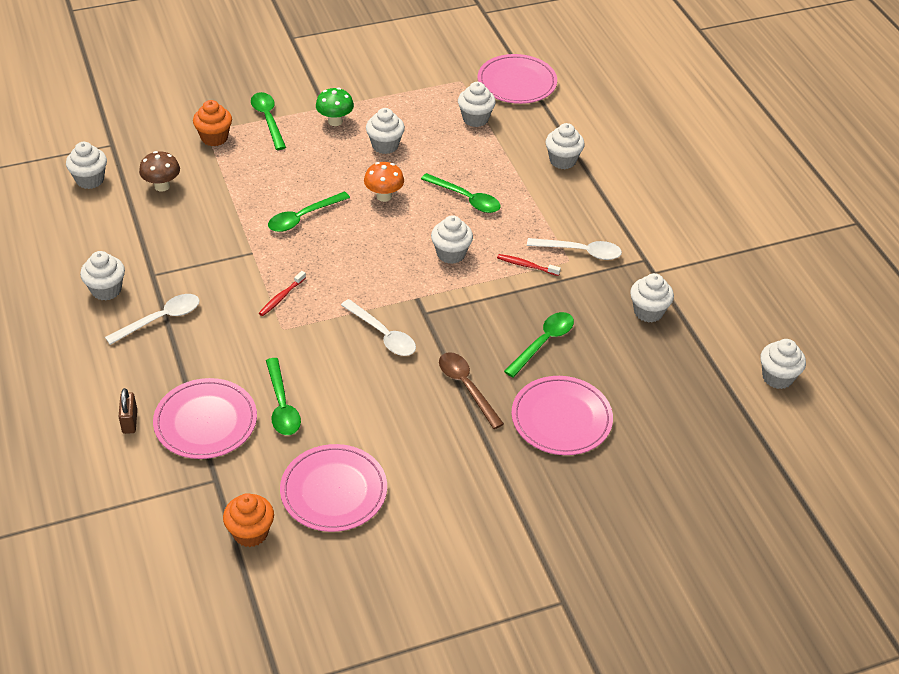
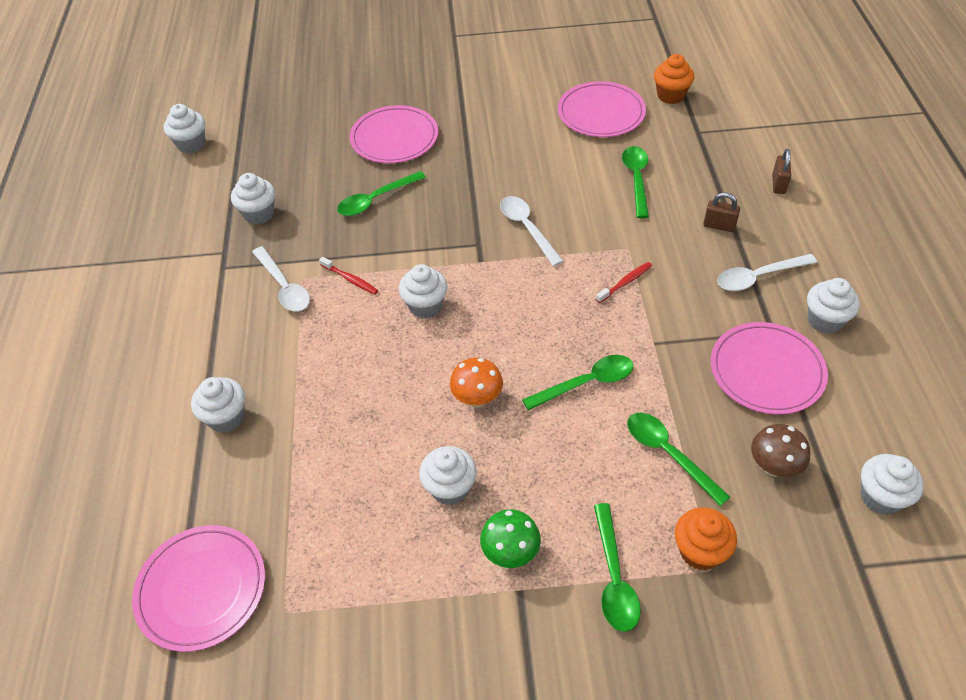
camera: 160 degrees left, 5 degrees up
pink plate [153,378,257,459] -> pink plate moved to [711,322,828,415]
green spoon [421,173,501,213] -> green spoon moved to [627,413,730,506]
brown spoon [439,352,504,429] -> none
white cupcake [458,82,496,127] -> none
white spoon [527,238,622,260] -> white spoon turned 150 degrees counterclockwise [252,246,310,311]
none -> brown padlock [703,192,740,232]

